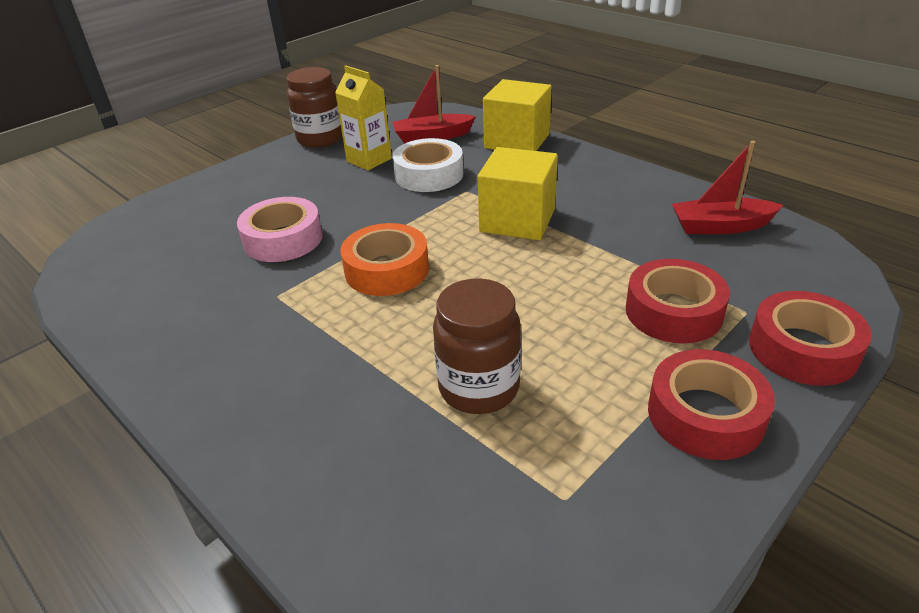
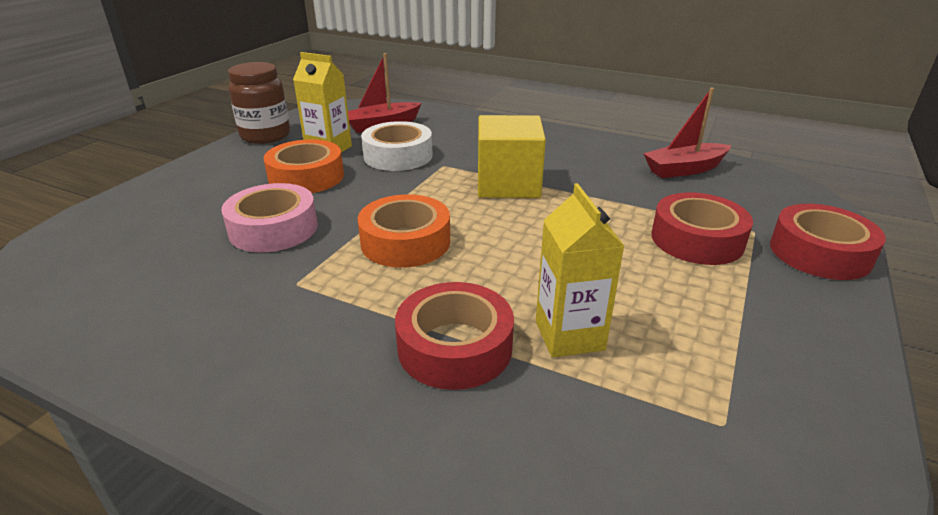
camera: 20 degrees left, 5 degrees down
brown jar [433,278,521,414] -> yellow carton [536,183,624,358]
yellow cube [483,79,551,151] -> none
red tape [648,349,775,460] -> red tape moved to [395,282,514,390]
none -> orange tape [264,139,344,193]

